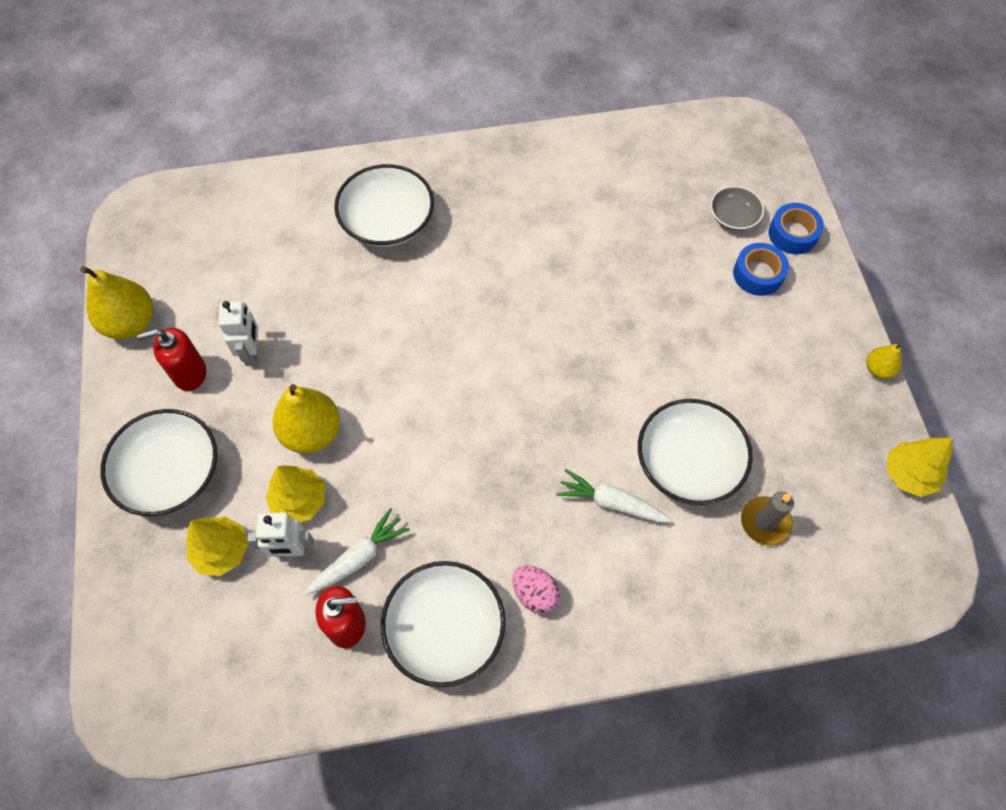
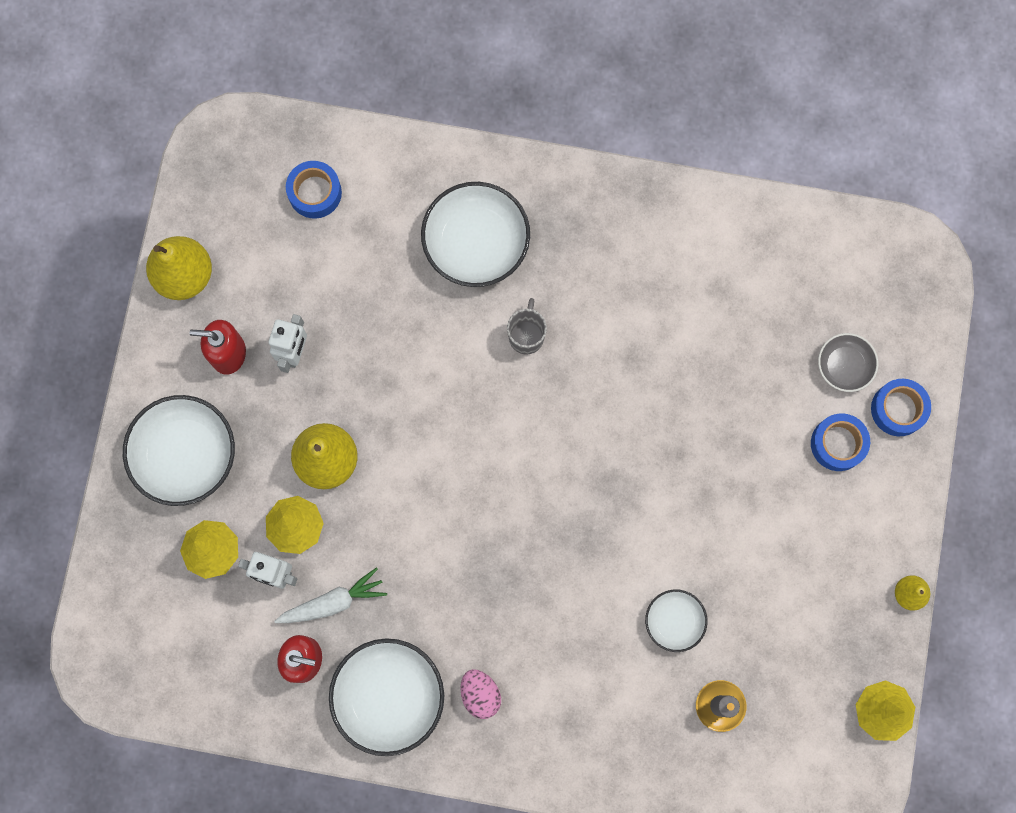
camera: 20 degrees right, 15 degrees up
white carrot [556,469,672,522] -> none
white bowl [638,399,753,505] -> white bowl [645,589,707,652], size x0.55
none -> blue tape [286,161,342,219]
none -> grey mug [507,298,547,355]

